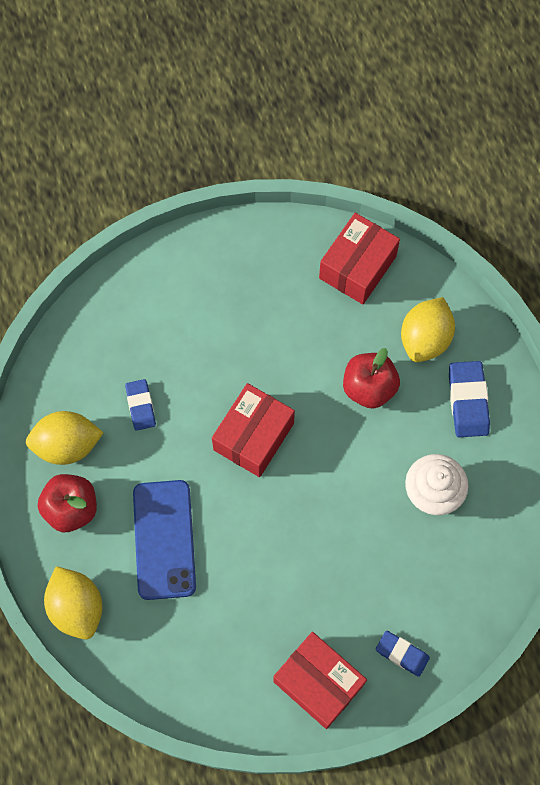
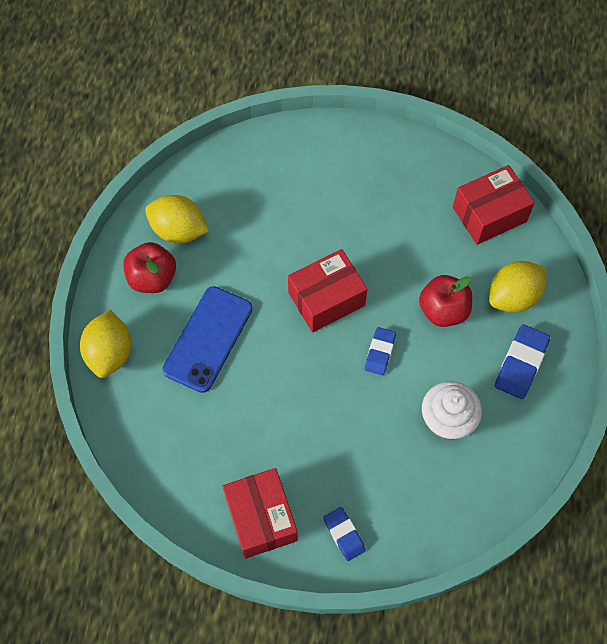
camera: 30 degrees right, 5 degrees down
blue eraser [125,379,156,431] -> blue eraser moved to [365,327,396,375]

